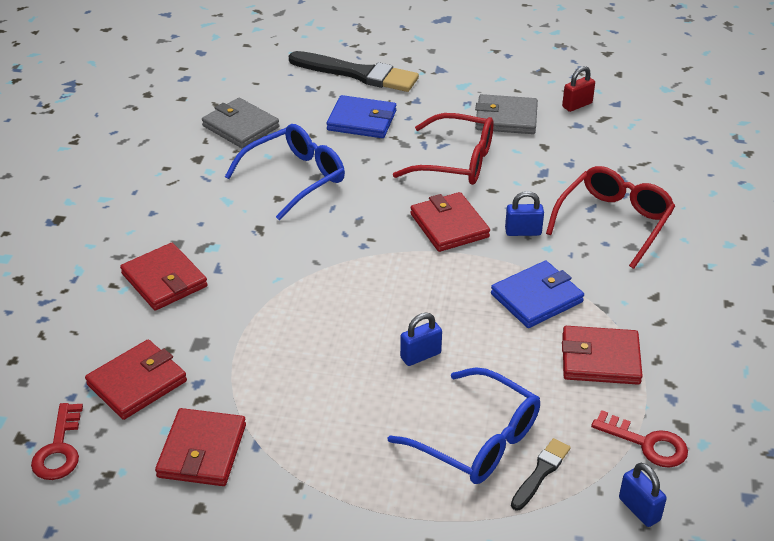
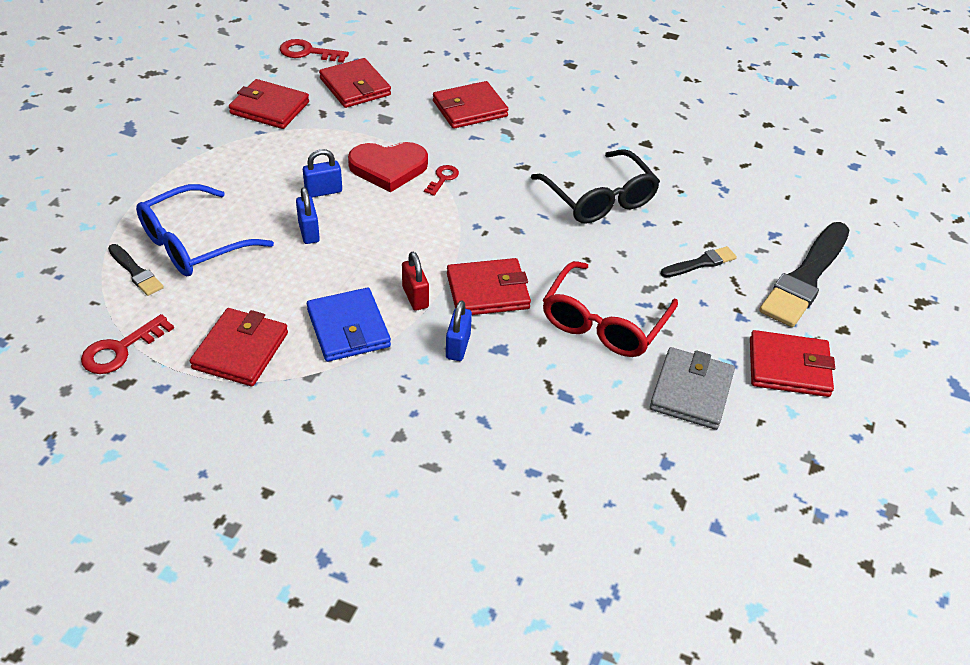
camera: 100 degrees right, 5 degrees up
grey wallet [202,98,279,148] -> none
blue glasses [225,124,345,220] -> black glasses [531,149,660,224]
blue wallet [327,95,396,138] -> black brush [661,246,737,278]
red glasses [546,166,675,269] -> none
red padlock [562,66,595,112] -> red padlock moved to [402,252,429,311]
blue padlock [619,463,667,527] -> blue padlock moved to [303,149,342,197]
none -> red heart [348,142,428,192]
none -> red key [424,165,459,196]
none -> red wallet [750,330,835,397]

